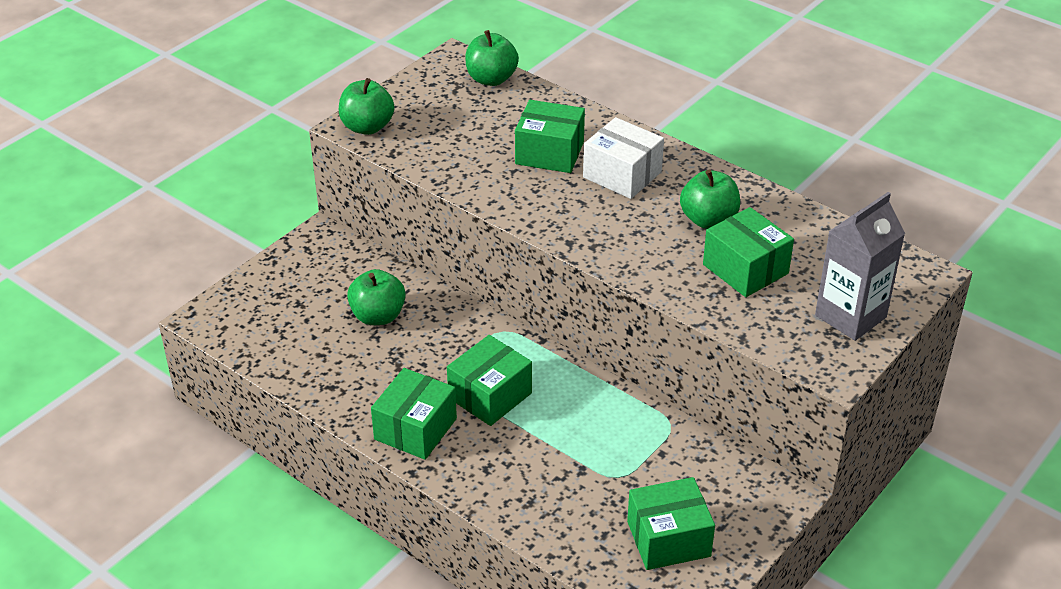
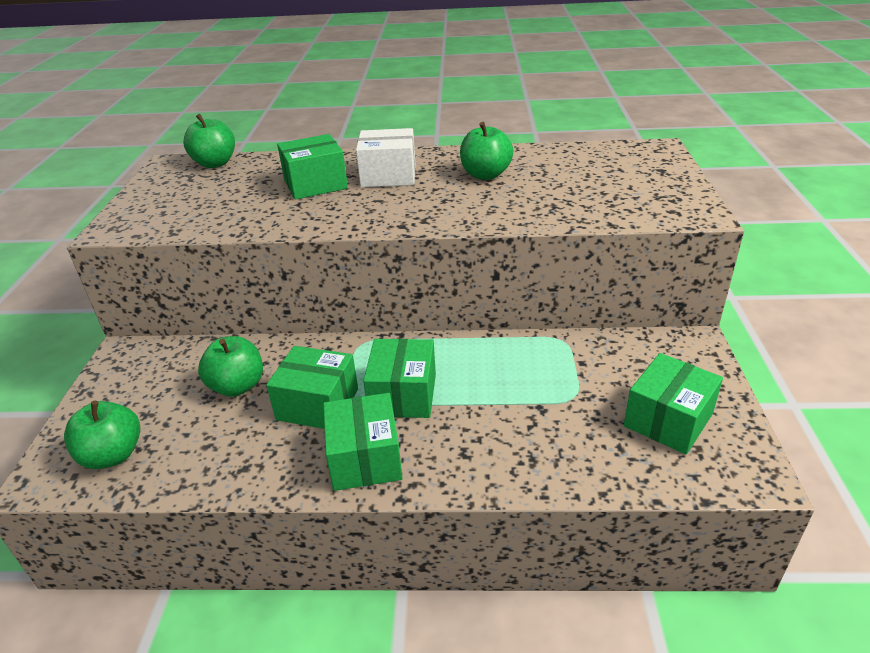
camera: 35 degrees left, 5 degrees down
green apple [339,78,394,135] -> green apple moved to [64,401,140,469]
green box [703,207,794,297] -> green box moved to [266,346,358,429]
grey carton [815,192,905,341] -> none

